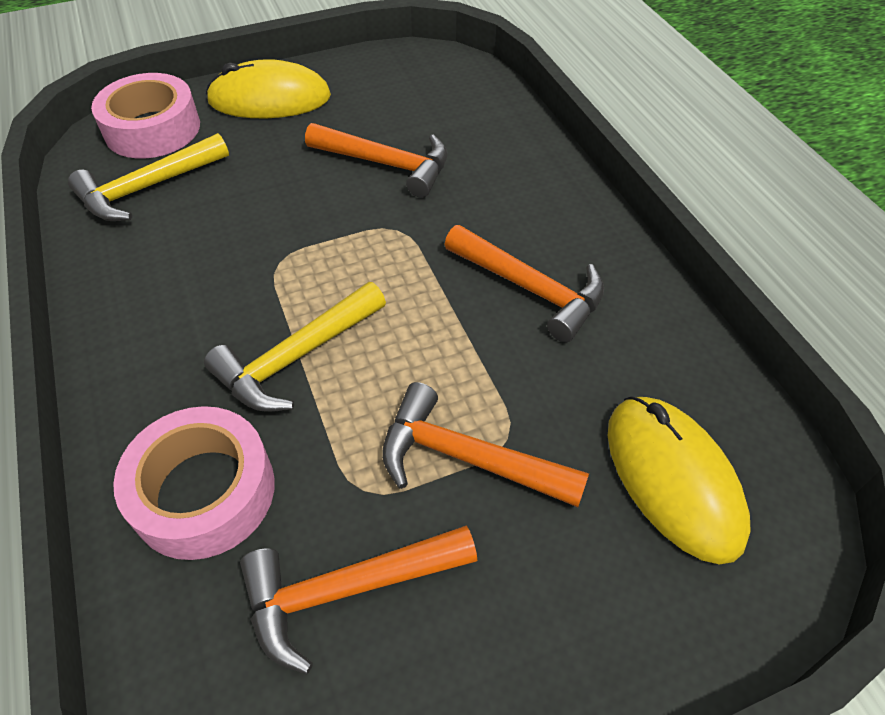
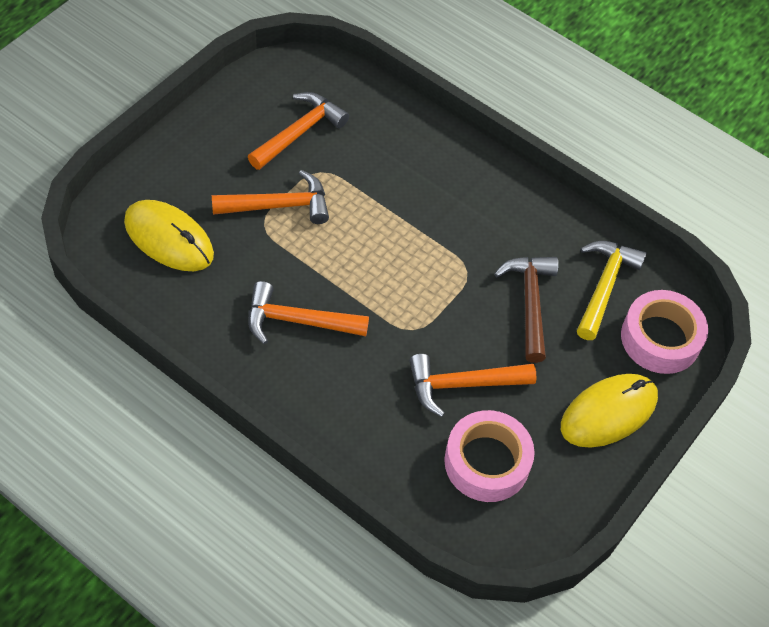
camera: 145 degrees right, 5 degrees up
pink tape [113,406,275,560] -> pink tape moved to [444,410,535,502]
yellow hammer [204,282,386,412] -> none
none -> brown hammer [494,257,559,363]

